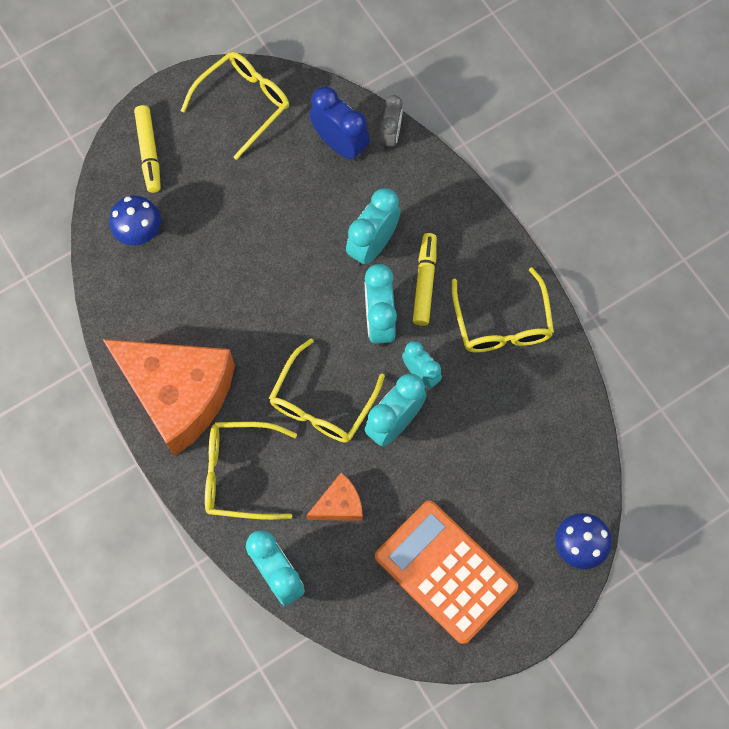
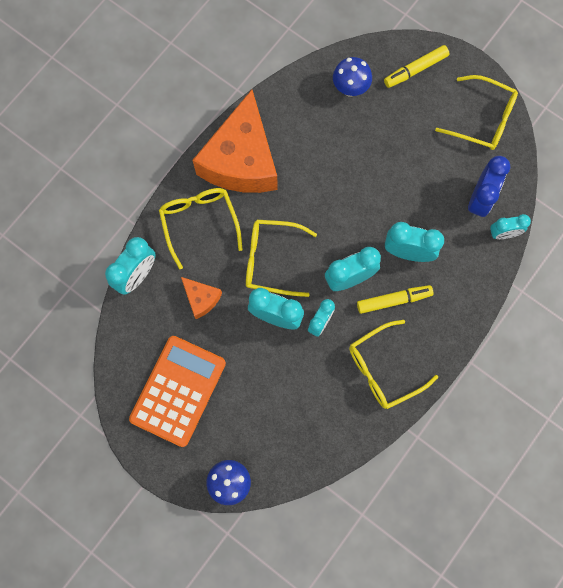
camera: 70 degrees right, 5 degrees up
grey clock [380,95,403,151] -> turquoise clock [490,214,531,239]

